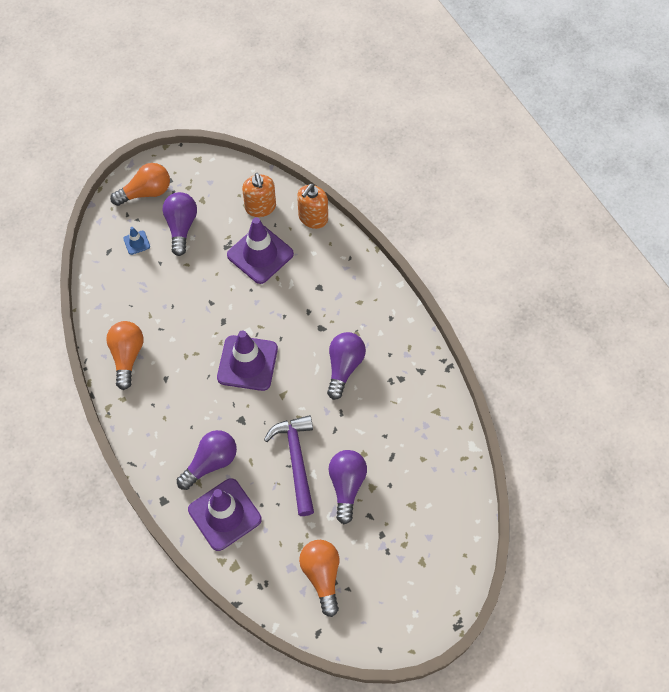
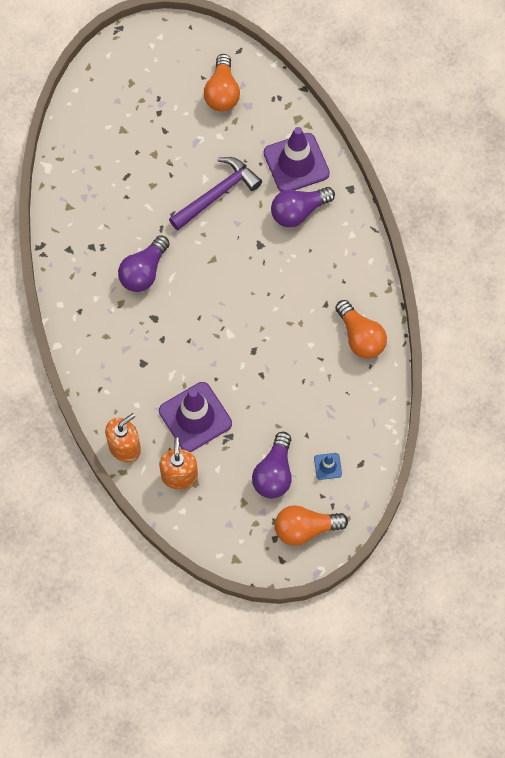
camera: 165 degrees left, 5 degrees up
orange light bulb [106,321,144,390] -> orange light bulb turned 45 degrees counterclockwise [335,300,387,359]
purple traffic cone [217,330,278,391] -> none
purple hammer [264,415,314,516] -> purple hammer turned 135 degrees counterclockwise [169,157,262,230]
purple light bulb [328,450,367,524] -> none

